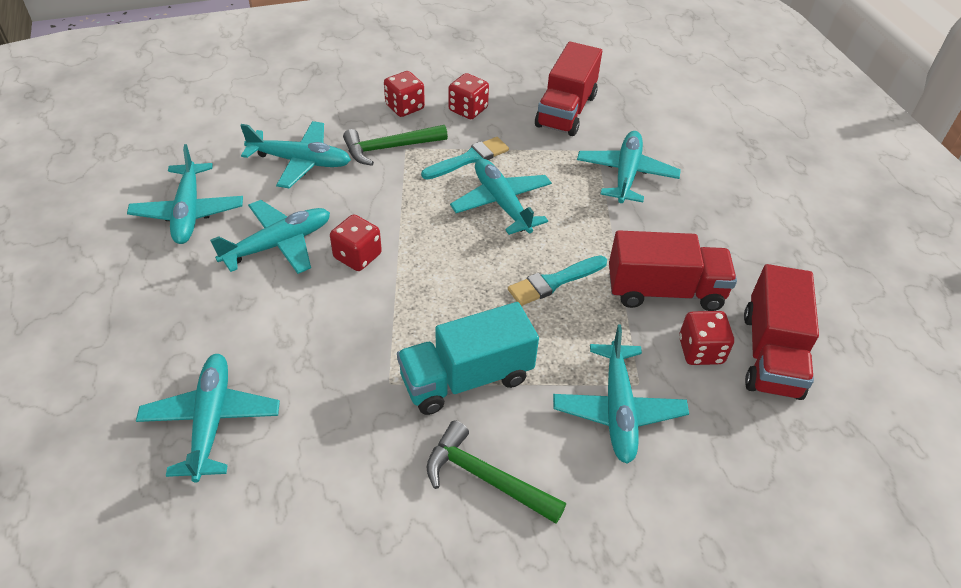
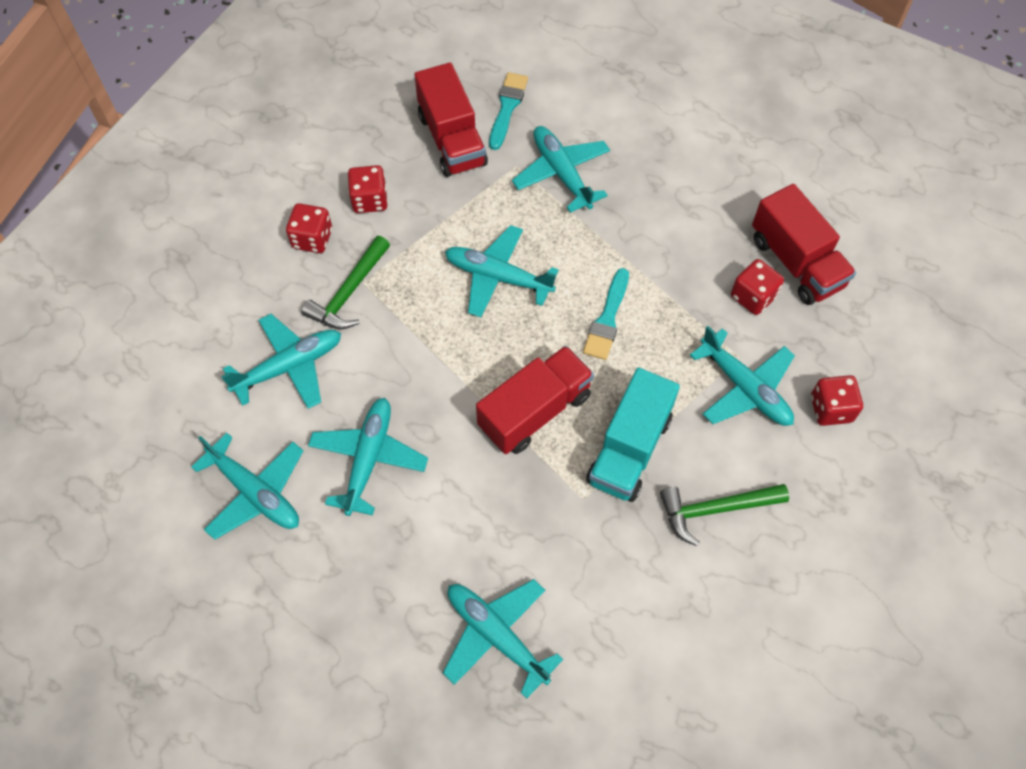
camera: 40 degrees left, 15 degrees up
red dice [330,214,382,271] -> red dice moved to [811,375,863,426]
turquoise brush [421,137,509,180] -> turquoise brush moved to [489,72,528,150]
red truck [609,230,737,311] -> red truck moved to [476,346,594,454]

